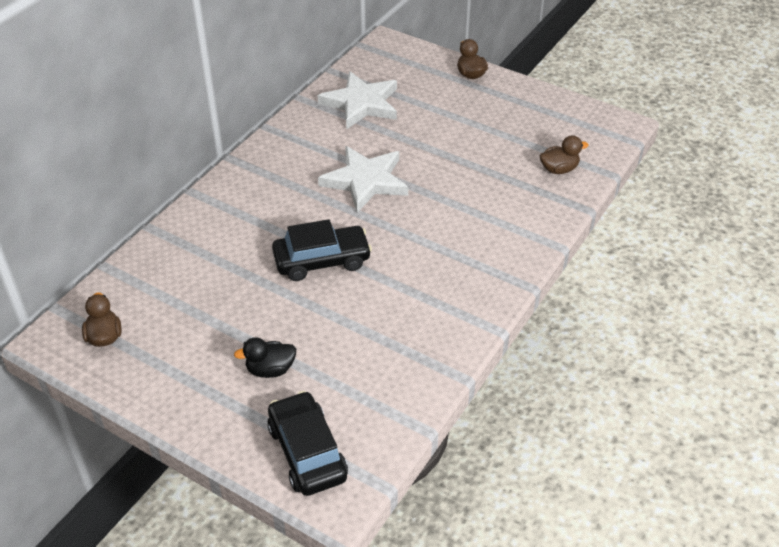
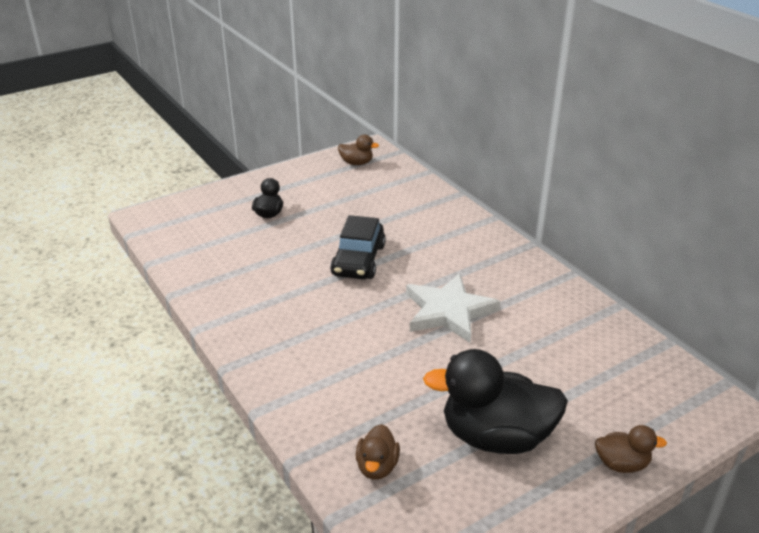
camera: 115 degrees right, 10 degrees down
black car [267,391,348,496] -> none
white star [318,71,397,129] -> none
none -> black duck [423,349,568,454]

